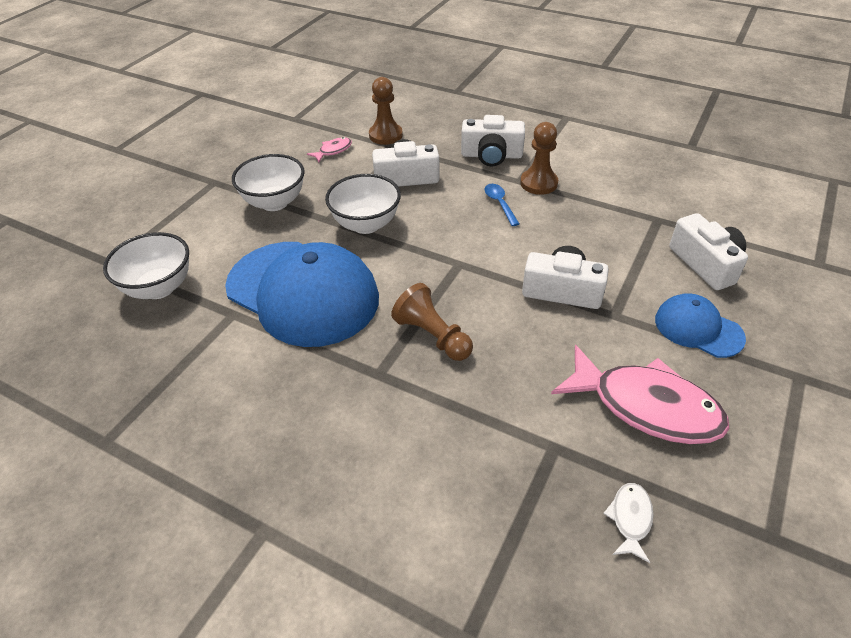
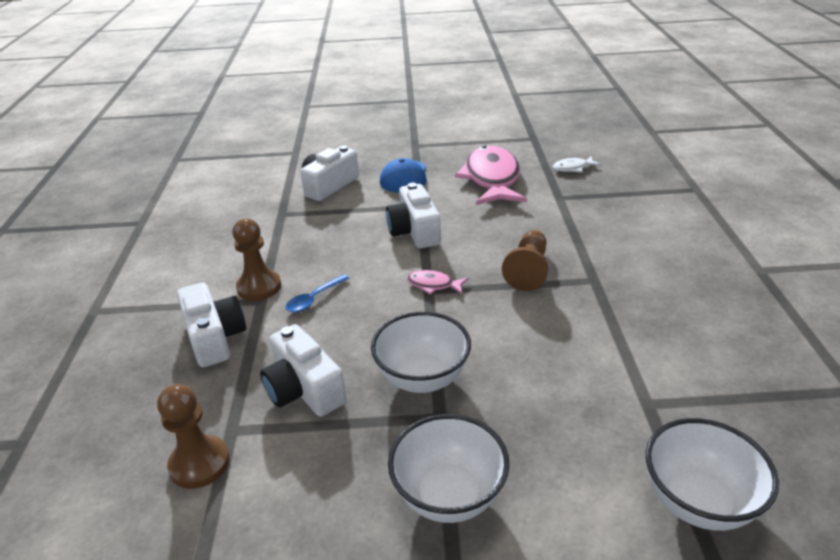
camera: 120 degrees left, 10 degrees down
blue cap [225,242,379,347] -> none
pink fish [307,137,352,162] -> pink fish moved to [407,270,468,295]

